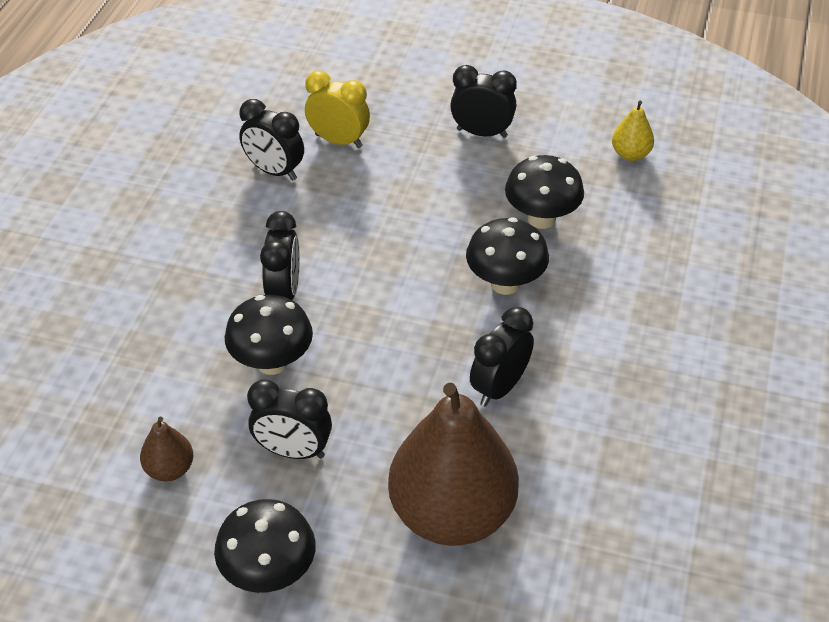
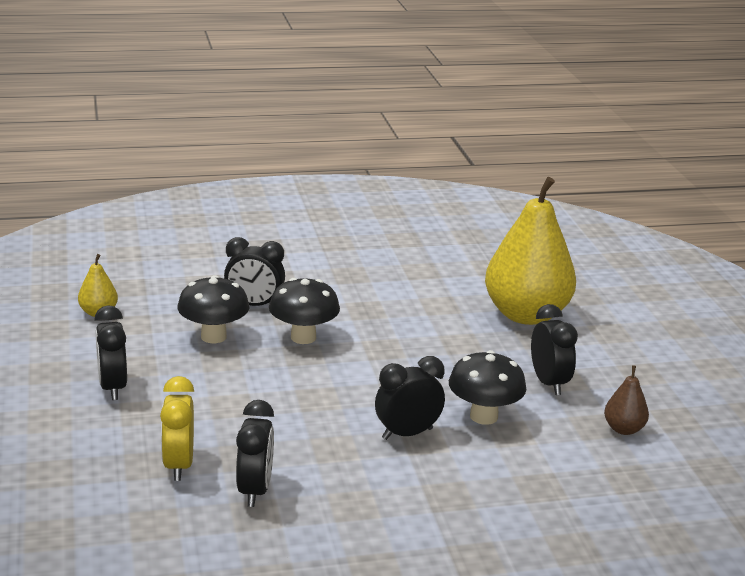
camera: 120 degrees left, 20 degrees down
black mushroom [214,499,316,593] -> none
brown pear [388,383,519,546] -> yellow pear [485,177,576,325]
black clock [470,307,534,406] -> black clock moved to [224,237,285,306]

